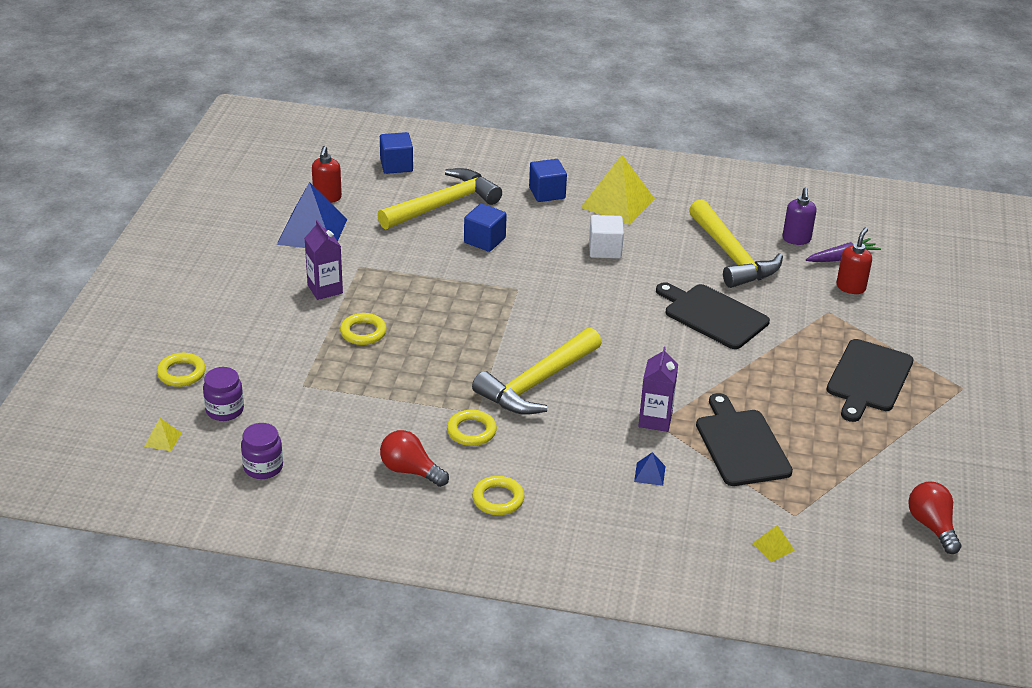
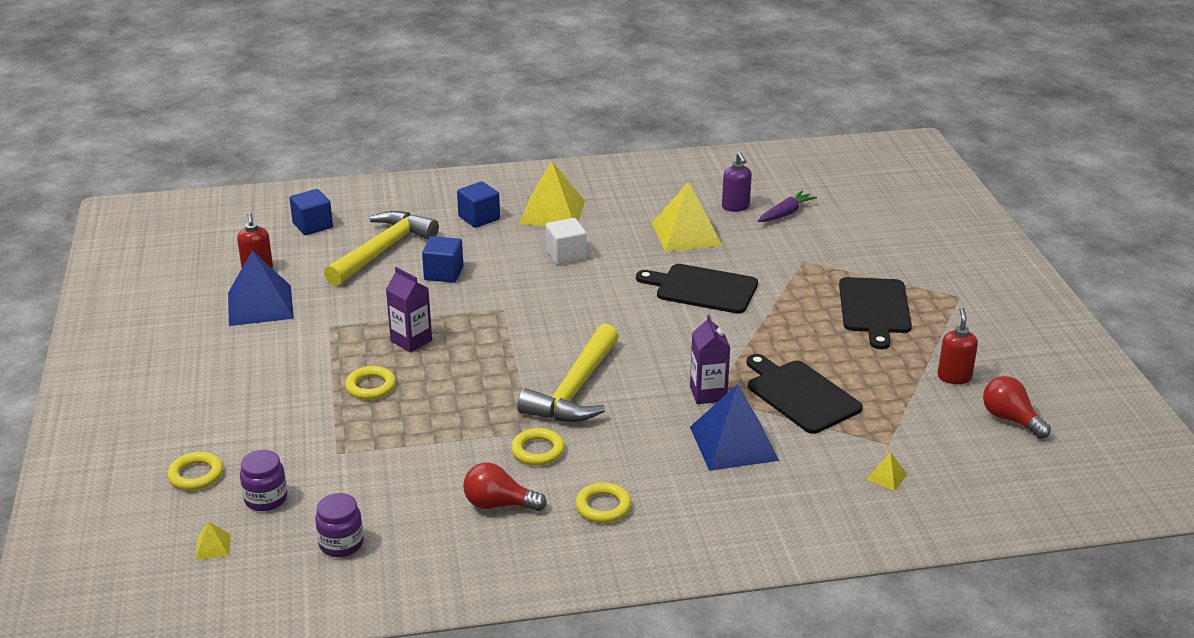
camera: 20 degrees left, 5 degrees down
purple carton [305,220,343,300] -> purple carton moved to [386,267,432,352]
blue pyramid [634,452,665,486] -> blue pyramid [690,384,779,471], size x2.39
yellow hammer [689,199,783,288] -> yellow pyramid [652,182,722,252]
red soap dispenser [836,227,872,294] -> red soap dispenser moved to [937,307,978,384]

